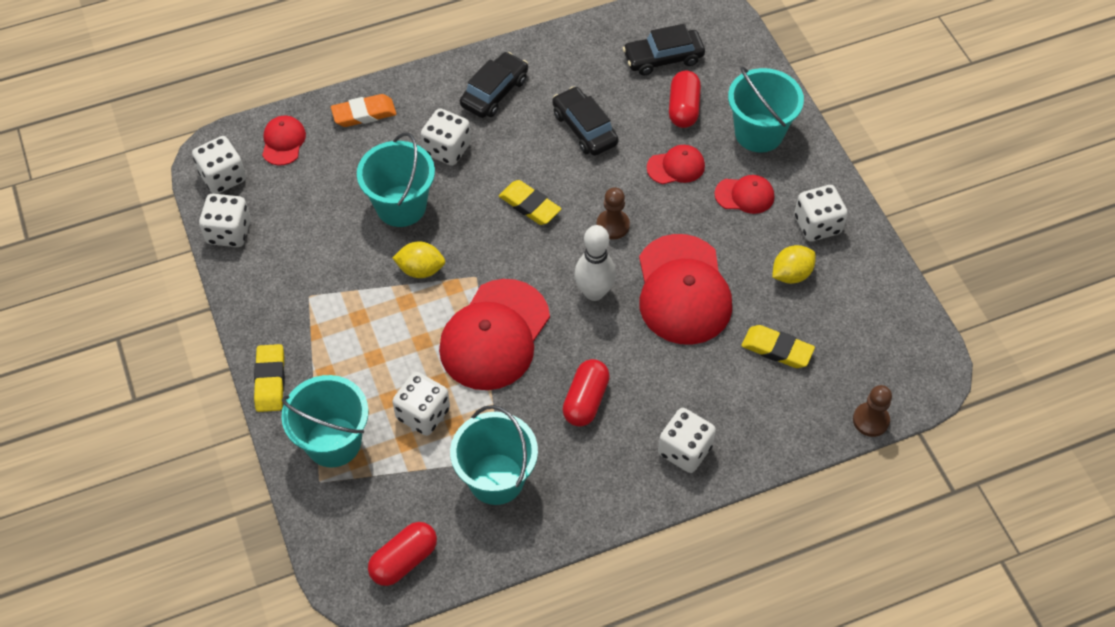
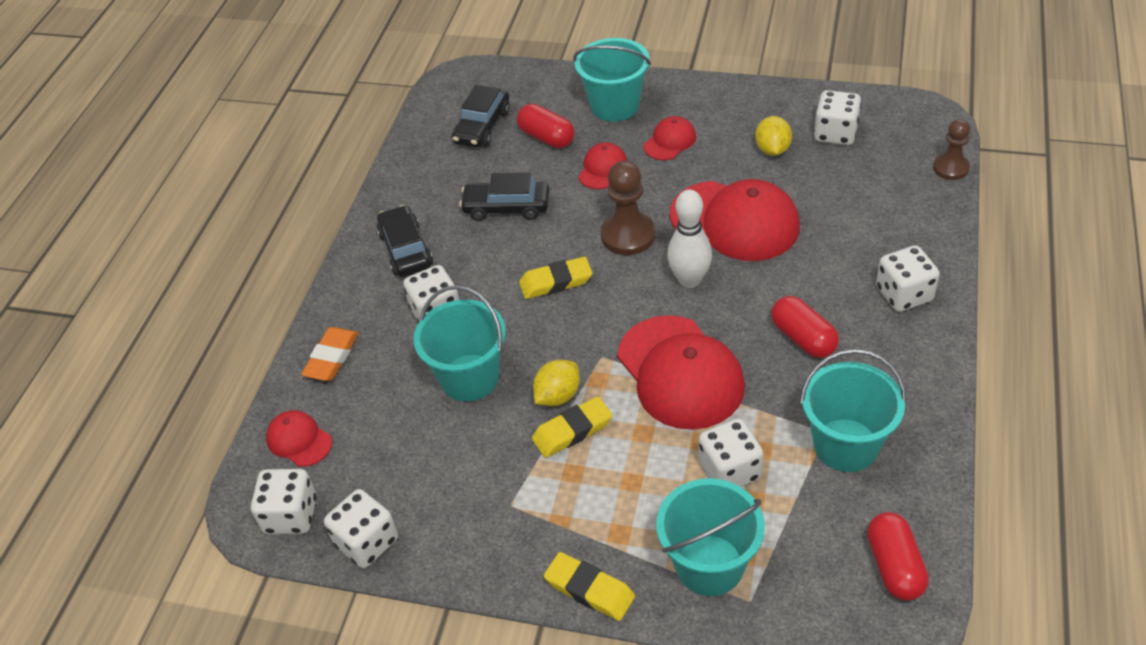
camera: 50 degrees left, 10 degrees down
brown pawn [597,187,630,239] -> brown pawn [601,161,655,255], size x1.53
yellow eraser [742,325,815,368] -> yellow eraser moved to [532,396,612,458]
white dice [794,185,848,241] -> white dice moved to [814,90,861,145]

